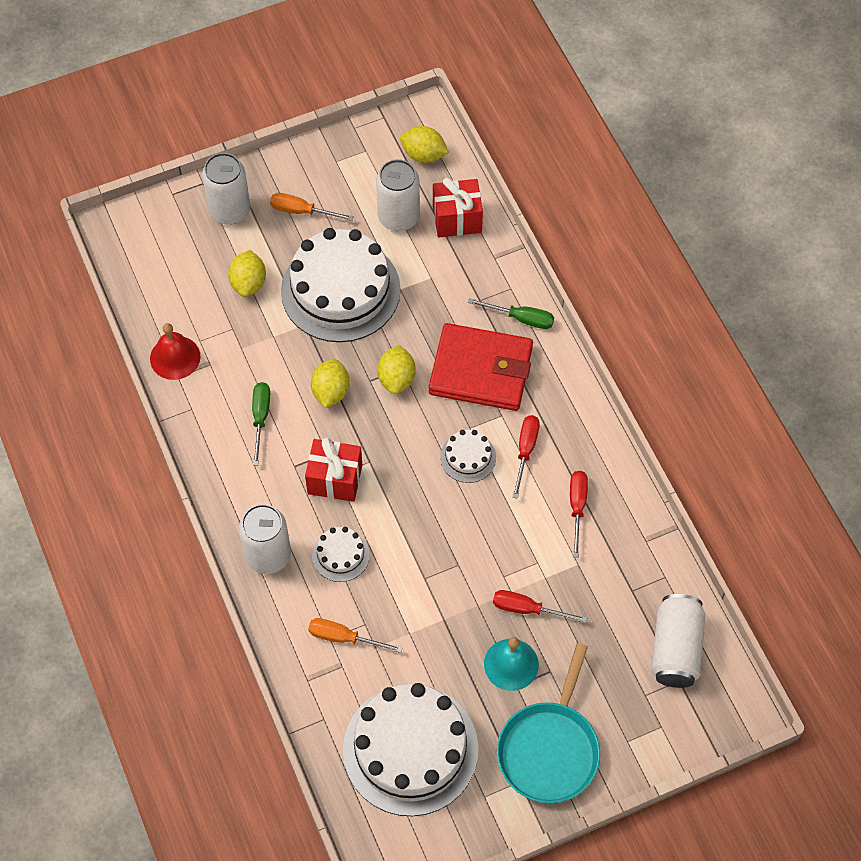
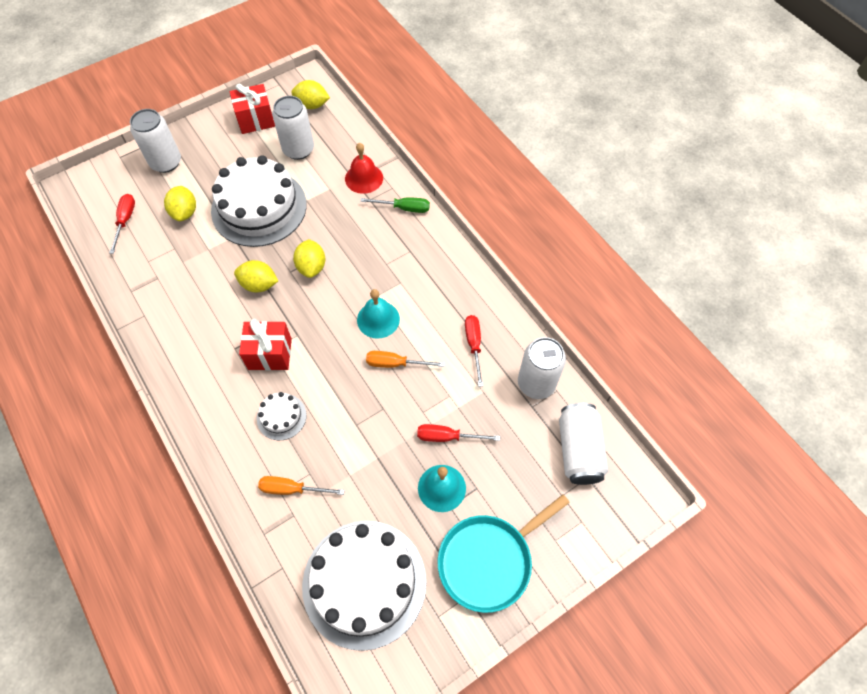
camera: 10 degrees left, 0 degrees up
red bell [150,323,201,380] -> red bell moved to [345,143,383,194]
white can [239,504,291,574] -> white can moved to [518,337,566,399]
green screwdriver [252,382,270,465] -> none
orange screwdriver [270,193,354,221] -> orange screwdriver moved to [366,351,445,368]
yellow lemon [311,359,350,408] -> yellow lemon turned 75 degrees counterclockwise [234,260,278,292]
red wallet [429,323,533,411] -> none
red gift [433,178,483,238] -> red gift moved to [230,84,275,134]
white cake [440,430,496,483] -> turquoise bell [357,289,400,339]
turquoise pan [497,643,600,803] -> turquoise pan turned 45 degrees clockwise [438,494,570,613]
red screwdriver [512,415,540,499] -> red screwdriver moved to [109,194,135,254]

